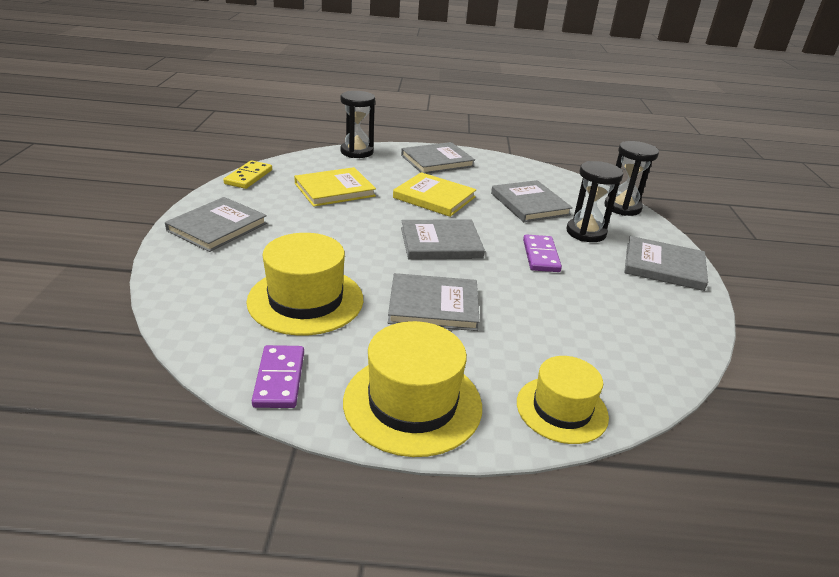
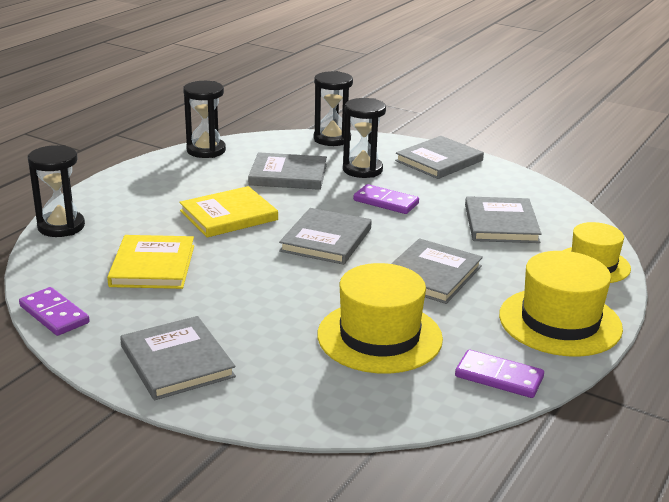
camera: 60 degrees left, 5 degrees down
yellow domino [223,160,272,189] -> purple domino [19,287,90,336]
grey book [401,142,475,174] -> grey book moved to [465,196,542,243]
none -> black hourglass [183,81,226,158]

